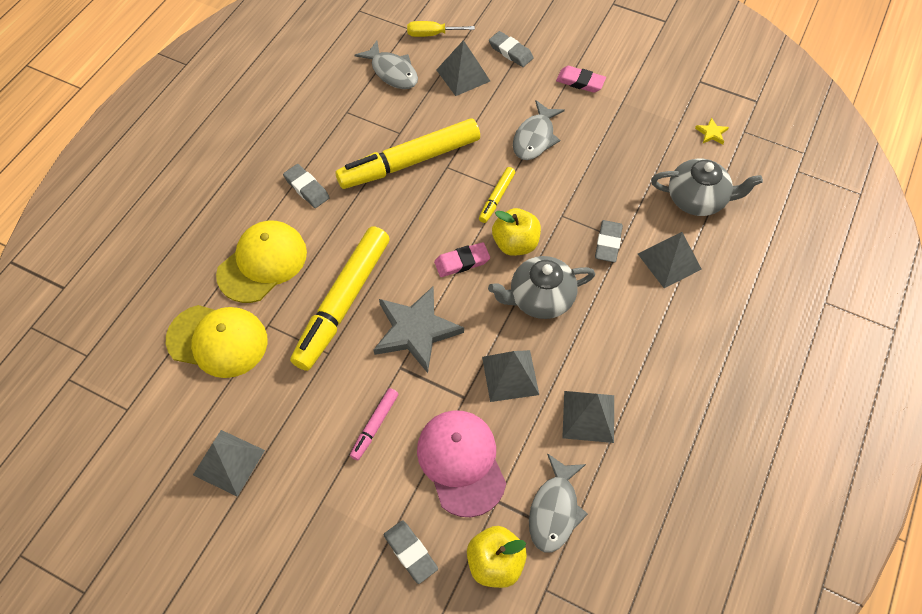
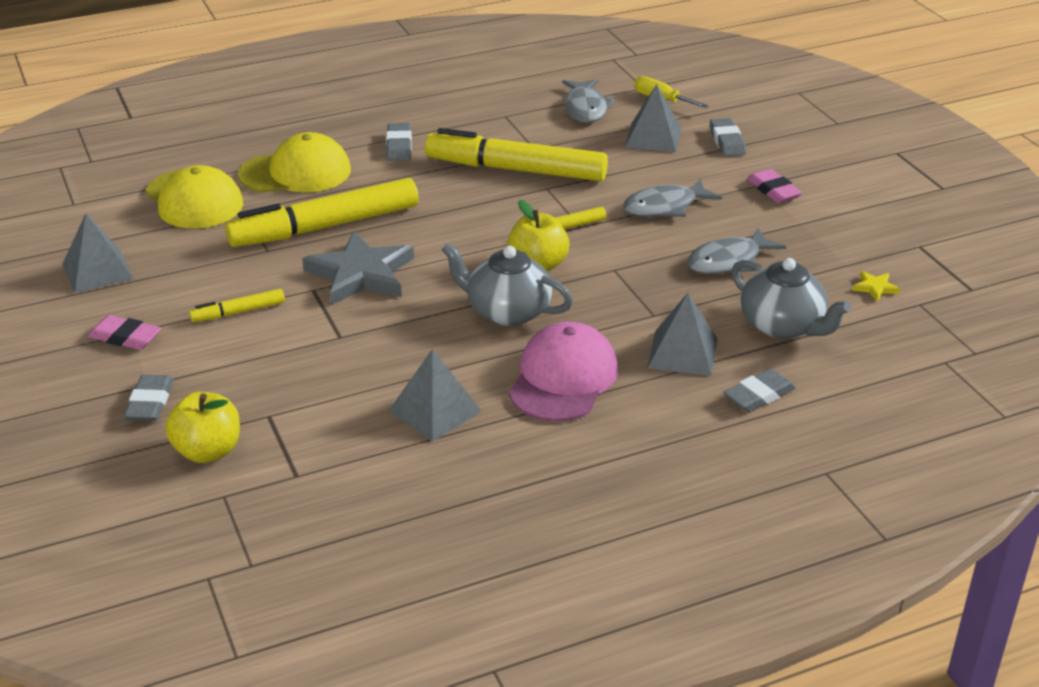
camera: 40 degrees right, 25 degrees down
pink marker [350,388,399,460] -> yellow marker [189,289,285,322]
pink cap [417,410,506,517] -> pink cap moved to [509,322,618,422]
pink eraser [434,242,490,277] -> pink eraser moved to [88,315,161,350]
grey pyramid [482,350,539,402] -> none
grey fish [529,453,588,553] -> grey fish moved to [687,228,786,274]
grey eraser [595,220,623,262] -> grey eraser moved to [723,368,796,412]

